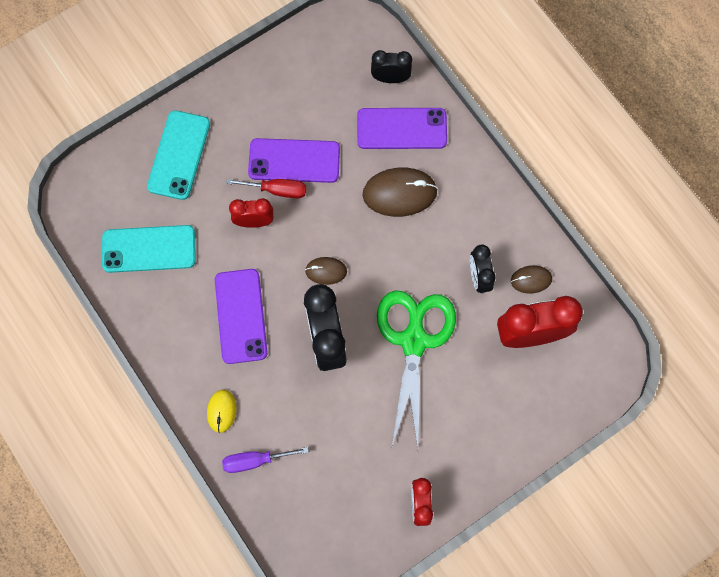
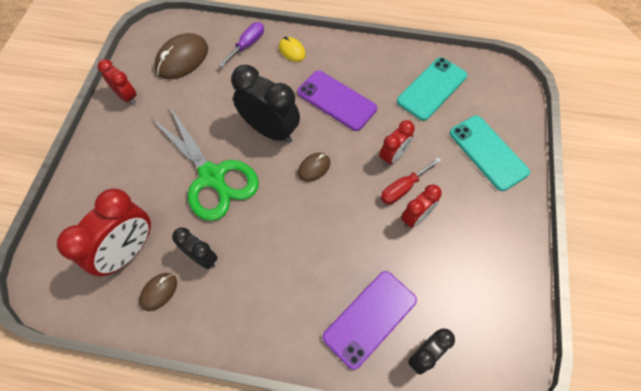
camera: 135 degrees right, 10 degrees down
purple phone [248,138,340,183] -> red clock [401,184,442,228]
brown mouse [363,168,438,217] -> brown mouse moved to [154,33,208,79]

